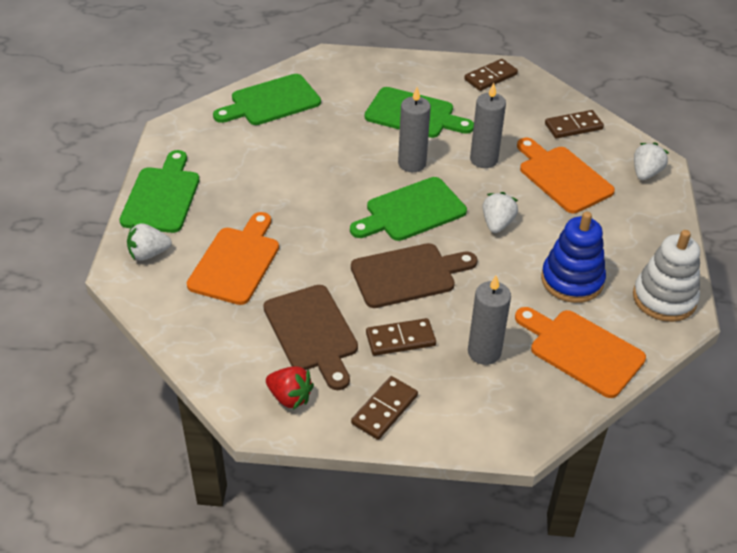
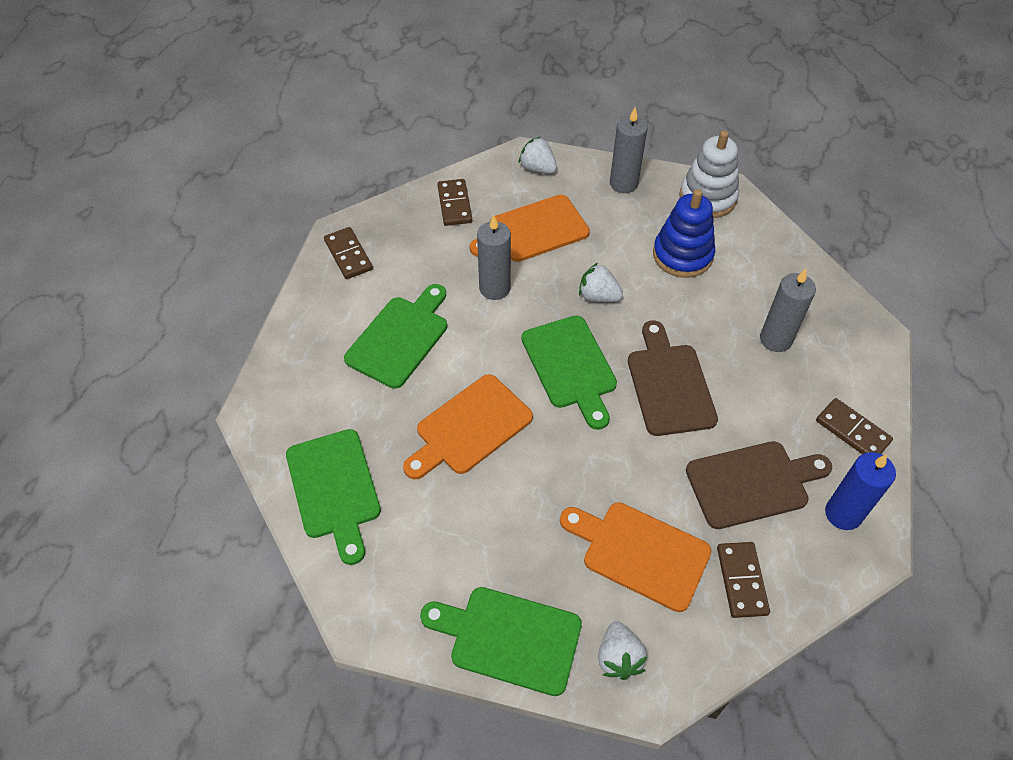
camera: 80 degrees left, 10 degrees up
red strawberry [266,366,314,410] -> blue candle [825,452,896,530]
brown domino [366,318,436,356] -> brown domino moved to [717,542,770,618]
grey candle [398,87,431,172] -> grey candle moved to [610,107,648,193]
orange cutting board [515,307,646,398] -> orange cutting board moved to [403,374,533,480]

